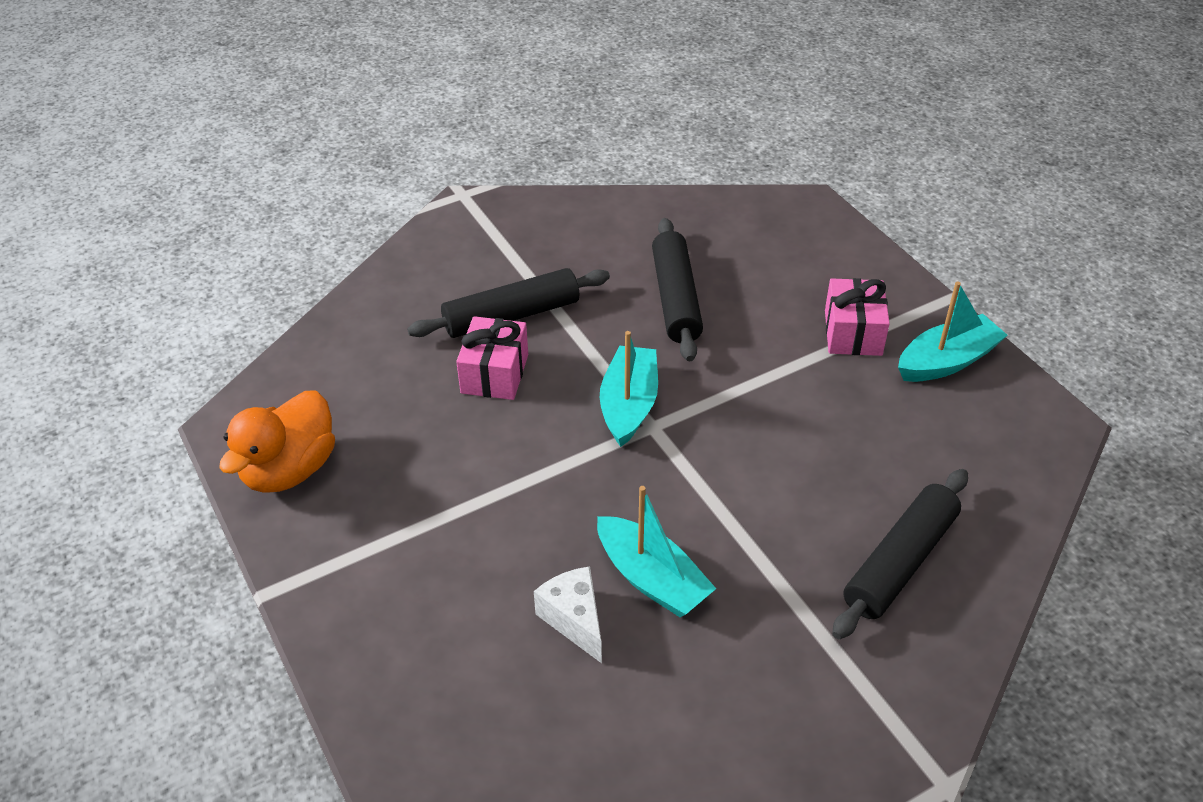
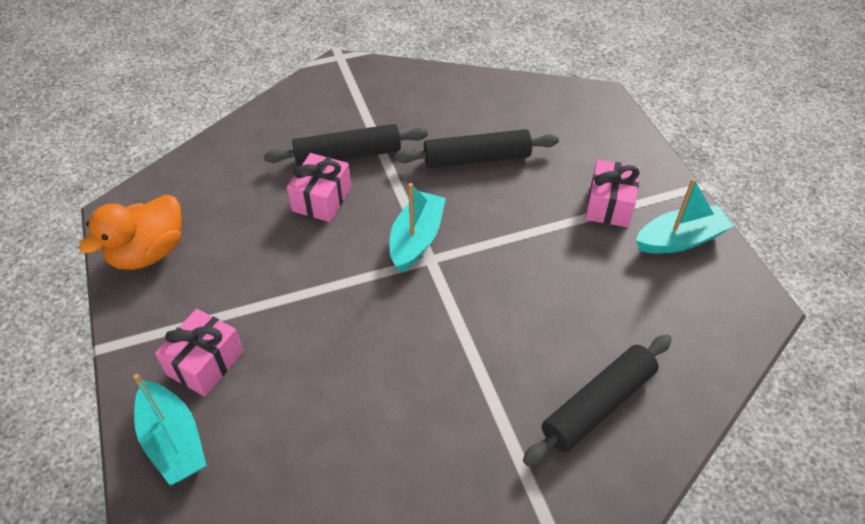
camera: 10 degrees right, 5 degrees up
white cheese [534,566,602,663] -> none
turquoise boat [597,486,716,617] -> turquoise boat moved to [133,374,206,485]
black rolling pin [652,218,703,361] -> black rolling pin turned 75 degrees clockwise [395,129,559,168]
none -> pink gift [155,309,243,397]

